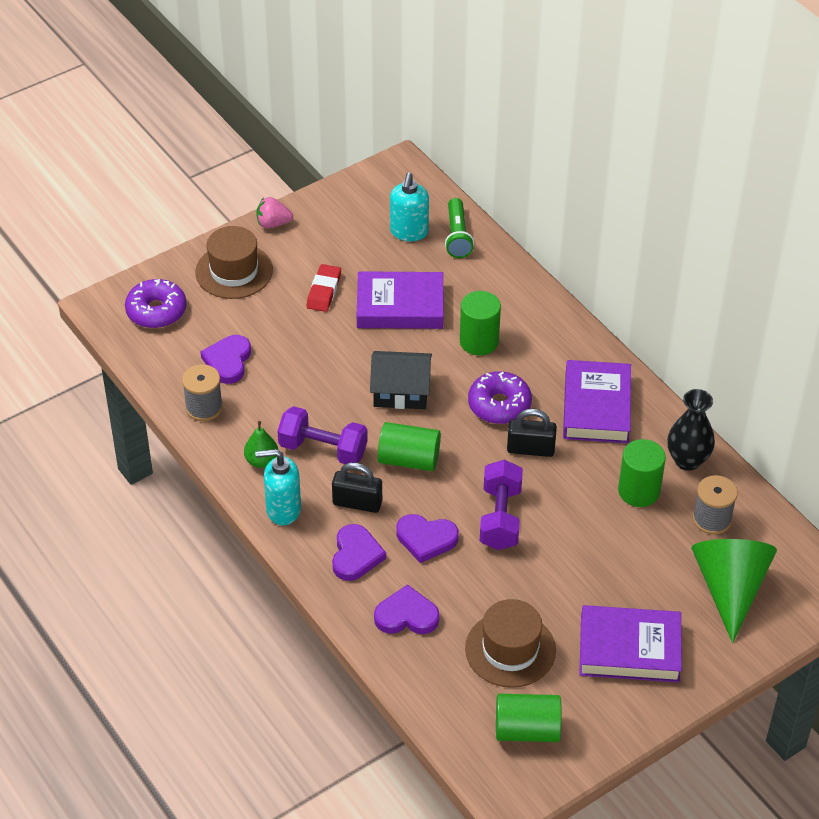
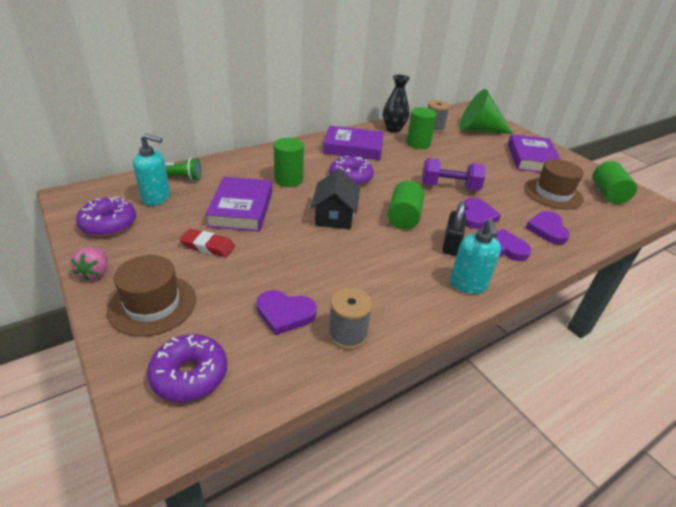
camera: 90 degrees left, 10 degrees down
green pear [244,421,278,468] -> none
purple dumbbell [277,406,368,464] -> none
black padlock [507,409,557,457] -> none
none -> purple donut [76,197,136,237]

